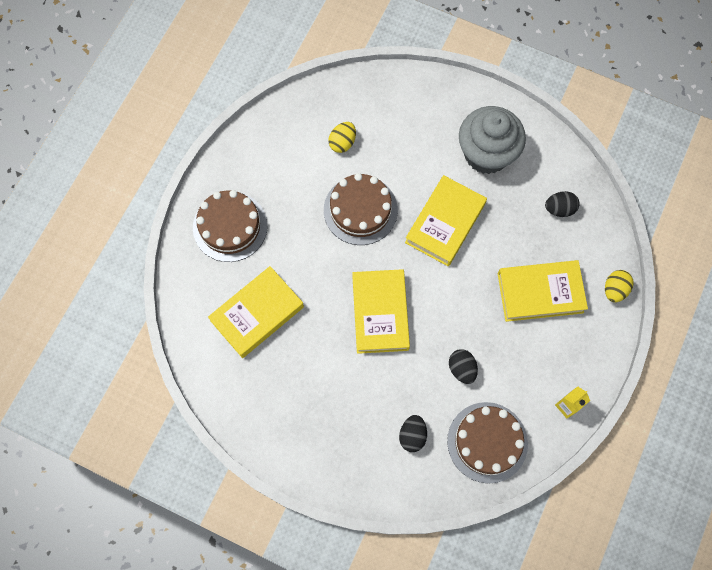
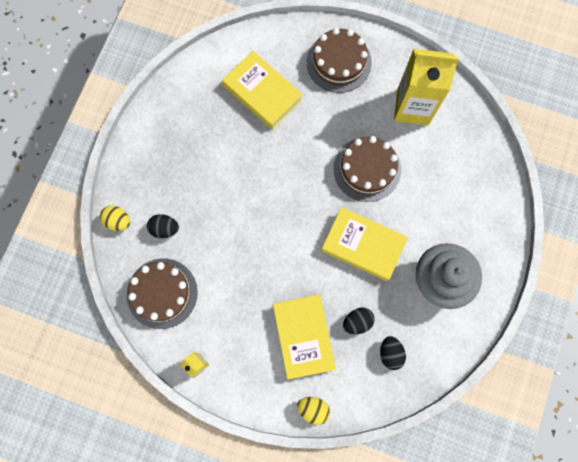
camera: 85 degrees right, 5 degrees up
yellow egg [328,122,356,153] -> yellow egg moved to [100,206,130,231]
yellow book [352,269,410,354] -> none
black egg [449,349,478,384] -> black egg moved to [343,308,375,334]
none -> yellow carton [394,49,459,125]

